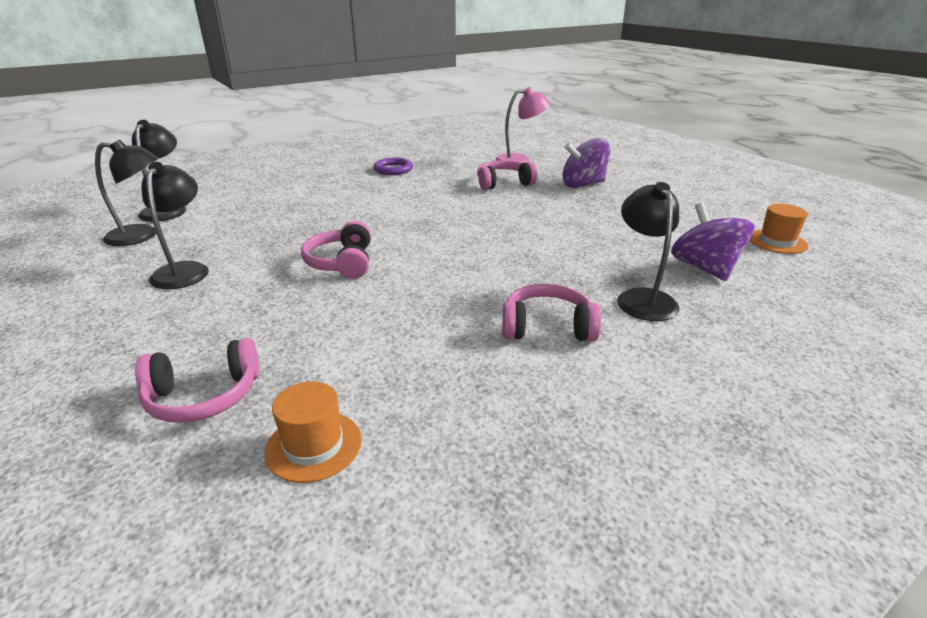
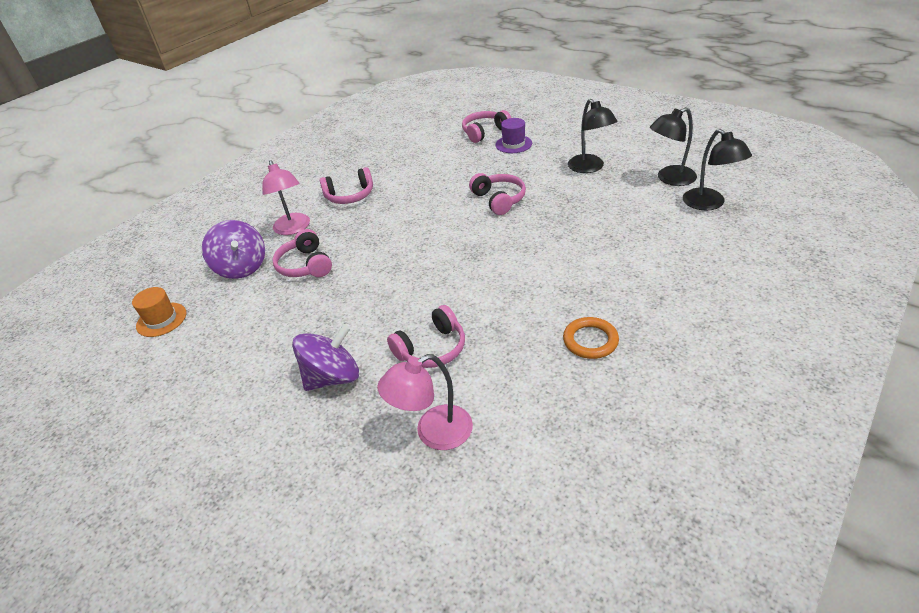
camera: 165 degrees right, 10 degrees up
orange hat [264,381,362,483] -> none
purple ring [374,158,413,175] -> orange ring [563,317,619,359]
black lamp [617,182,679,321] -> pink lamp [262,160,310,235]
none -> pink headphones [272,229,332,277]
none -> purple hat [495,118,532,153]

